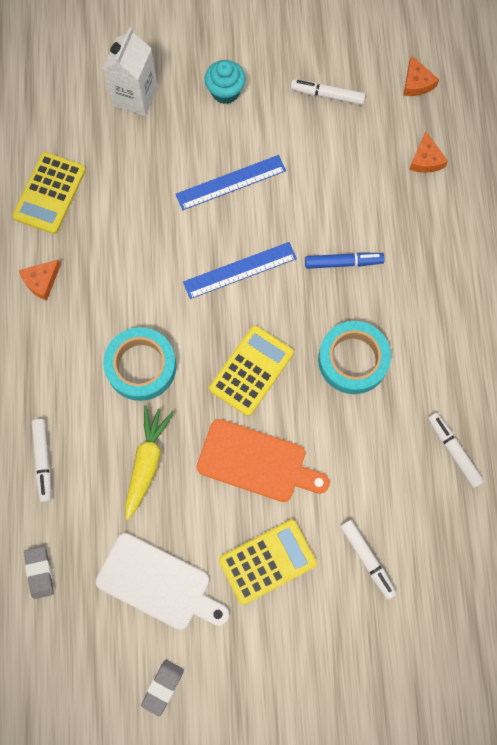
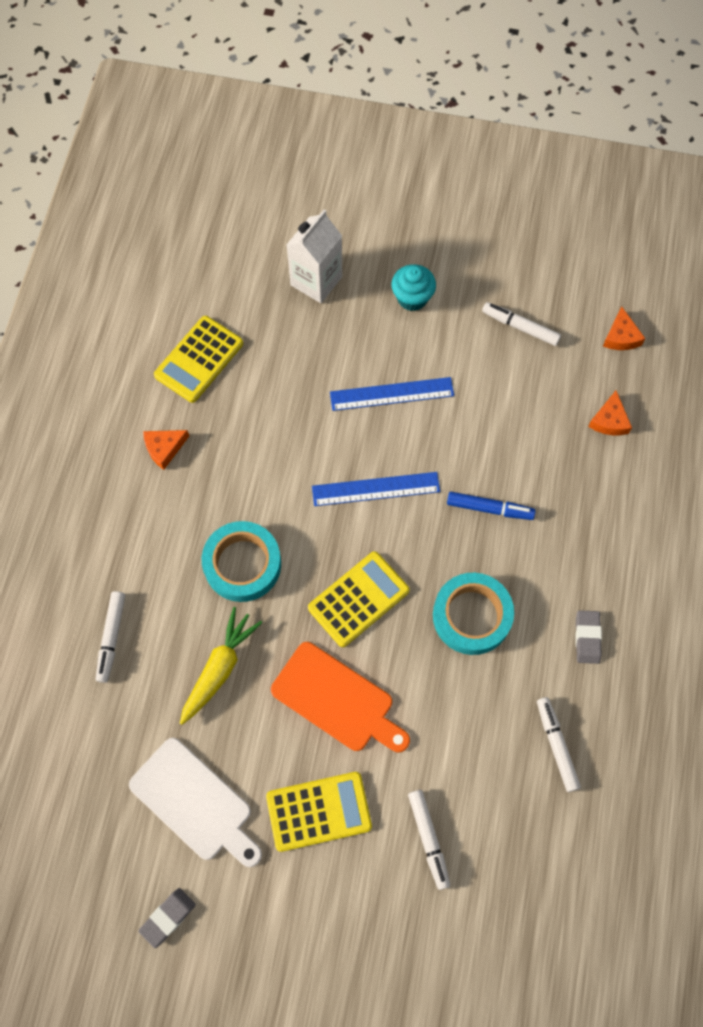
camera: 15 degrees right, 5 degrees down
grey eraser [24,546,54,599] -> grey eraser moved to [575,610,602,664]

